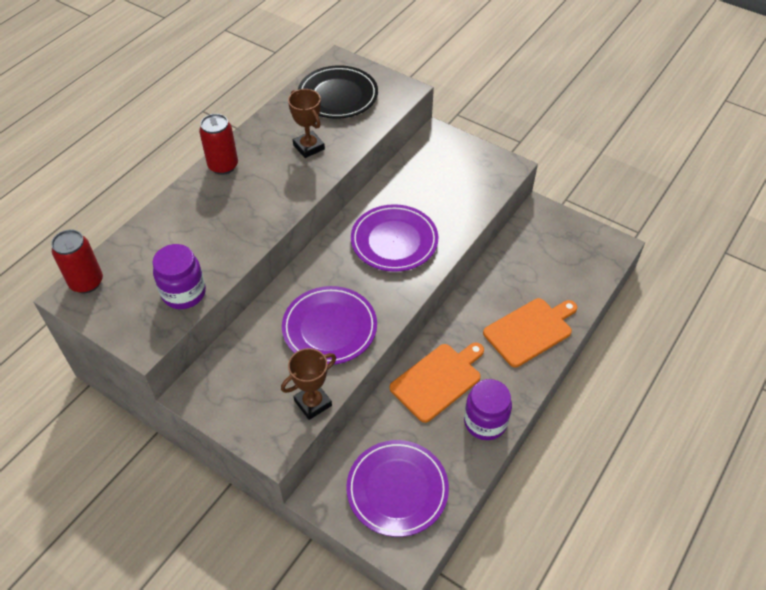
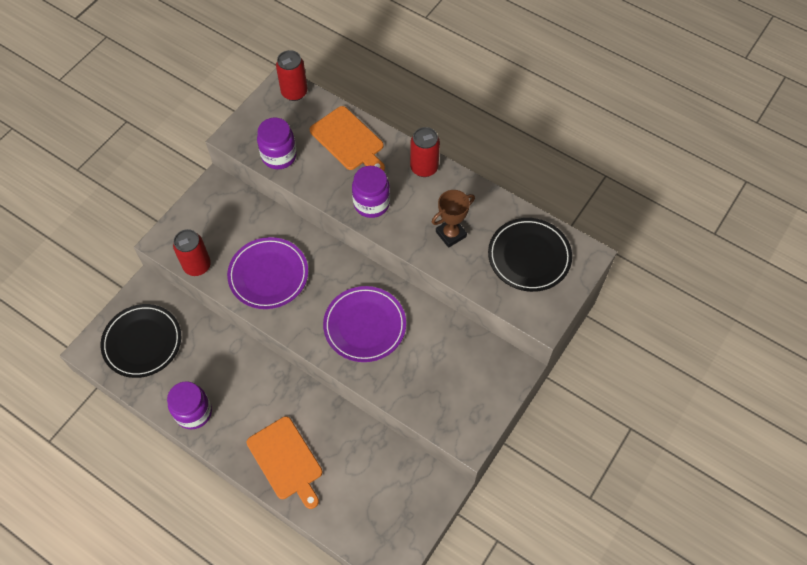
camera: 90 degrees right, 10 degrees up
brown trophy [281,348,336,420] -> red can [173,229,211,276]
purple plate [346,440,449,537] -> black plate [101,304,181,378]
orange cutting board [390,343,484,423] -> orange cutting board moved to [310,106,385,171]
none -> purple jar [352,166,390,218]

